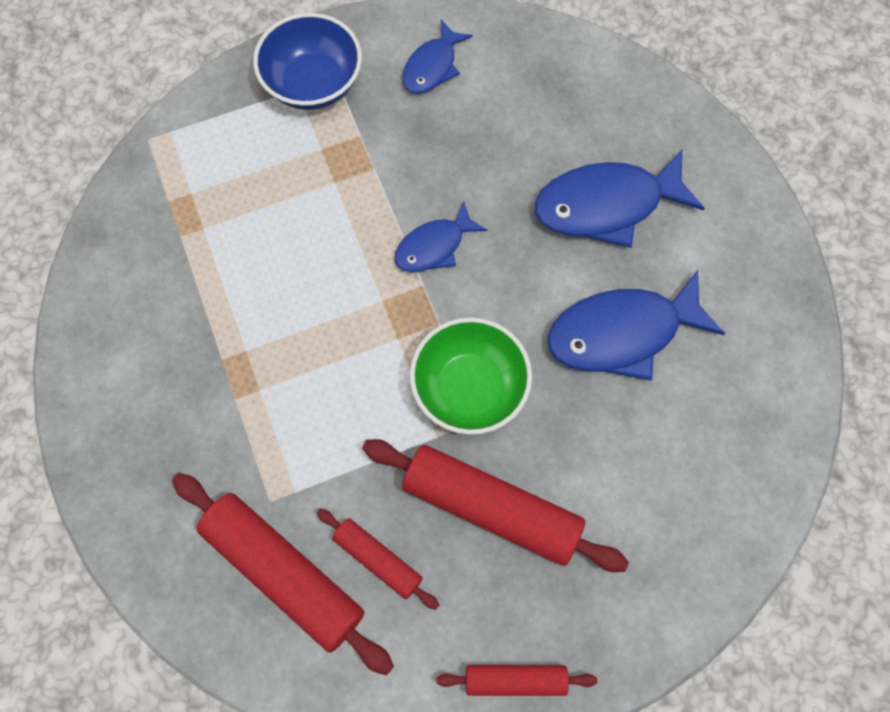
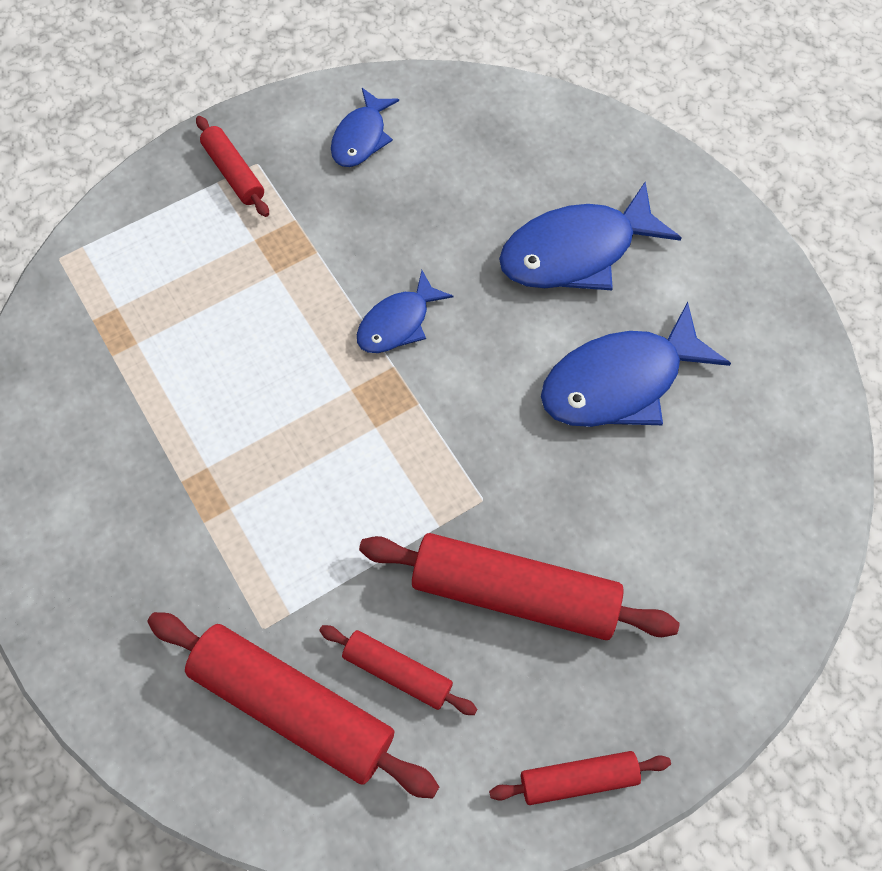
camera: 10 degrees left, 5 degrees down
blue bowl [253,13,362,110] -> red rolling pin [196,116,269,217]
green bowl [410,317,532,435] -> none

